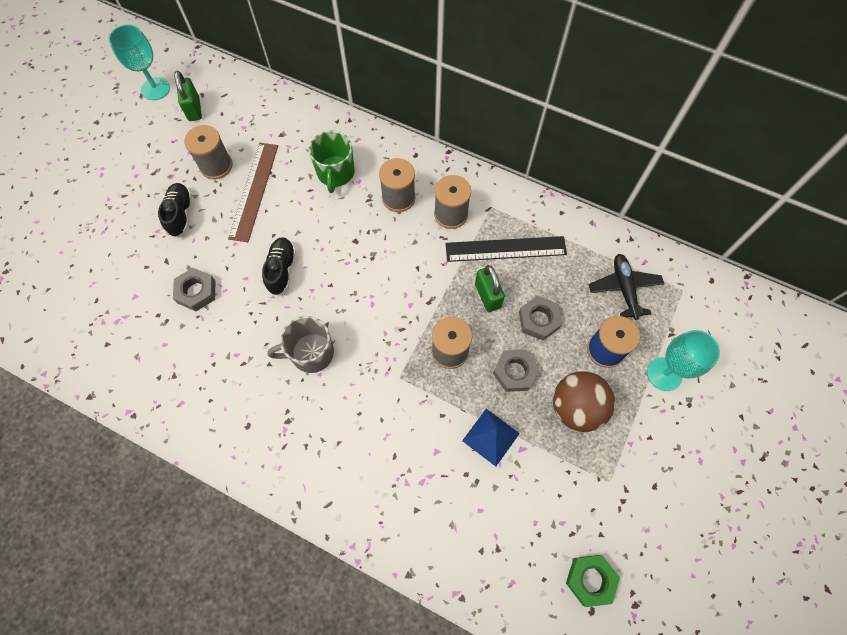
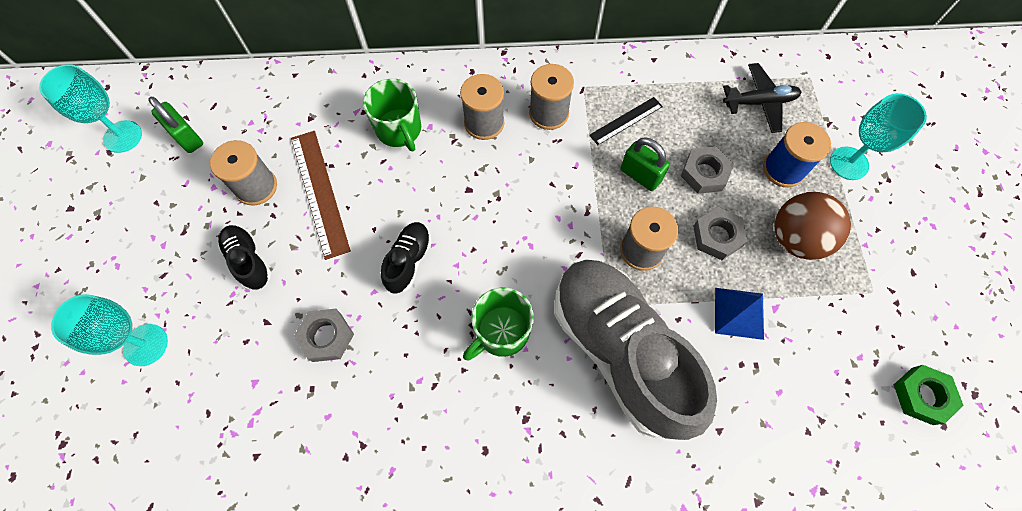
camera: 30 degrees left, 0 degrees up
black shoe [262,237,296,295] -> black shoe turned 45 degrees clockwise [381,222,432,294]
grey mug [268,316,334,373] -> green mug [463,287,534,360]
black ruler [446,236,567,262] -> black ruler [589,97,663,145], size x0.60
black plane [589,254,664,320] -> black plane turned 120 degrees clockwise [723,63,801,133]
none -> turquoise goblet [51,294,168,366]
none -> grey shoe [555,260,717,440]

